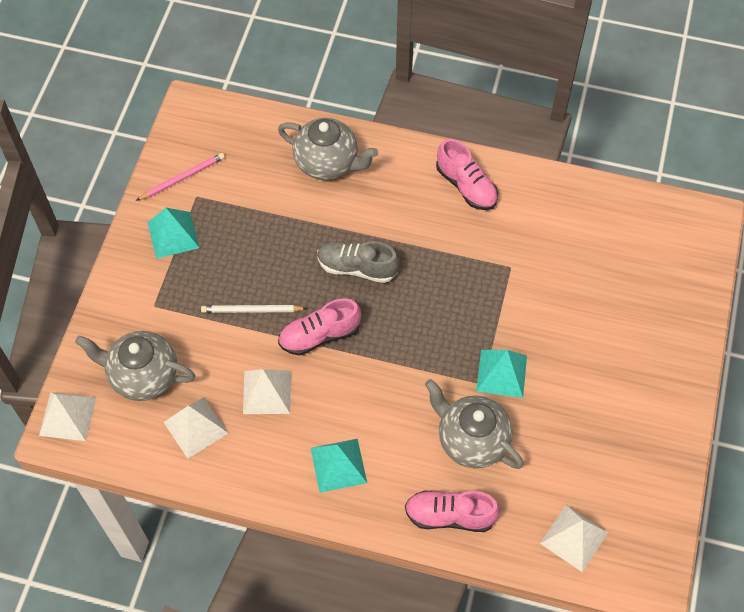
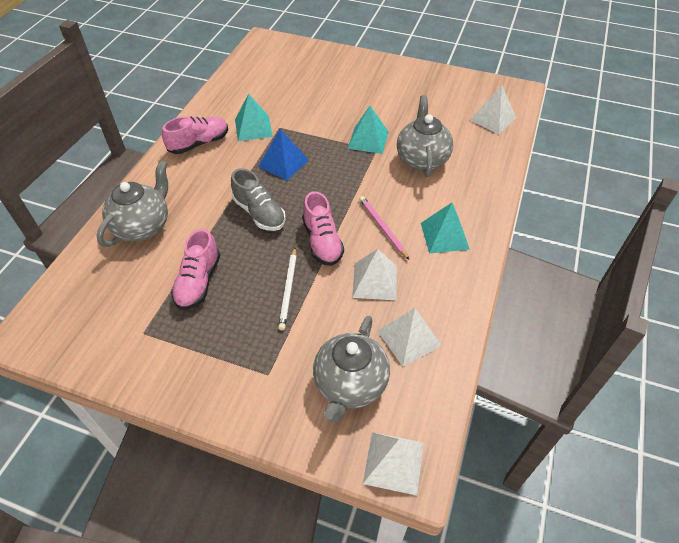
camera: 85 degrees left, 10 degrees down
pink pencil [136,153,225,201] -> pink pencil moved to [359,196,409,259]
turquoise pyramid [147,208,200,259] -> turquoise pyramid moved to [235,93,273,141]
grey shoe [317,241,399,283] -> grey shoe turned 60 degrees counterclockwise [231,168,286,231]
pink shoe [405,490,500,532] -> pink shoe moved to [171,229,220,310]
grey teapot [425,379,524,469] -> grey teapot turned 135 degrees clockwise [397,95,453,177]
none -> blue pyramid [258,129,309,181]

